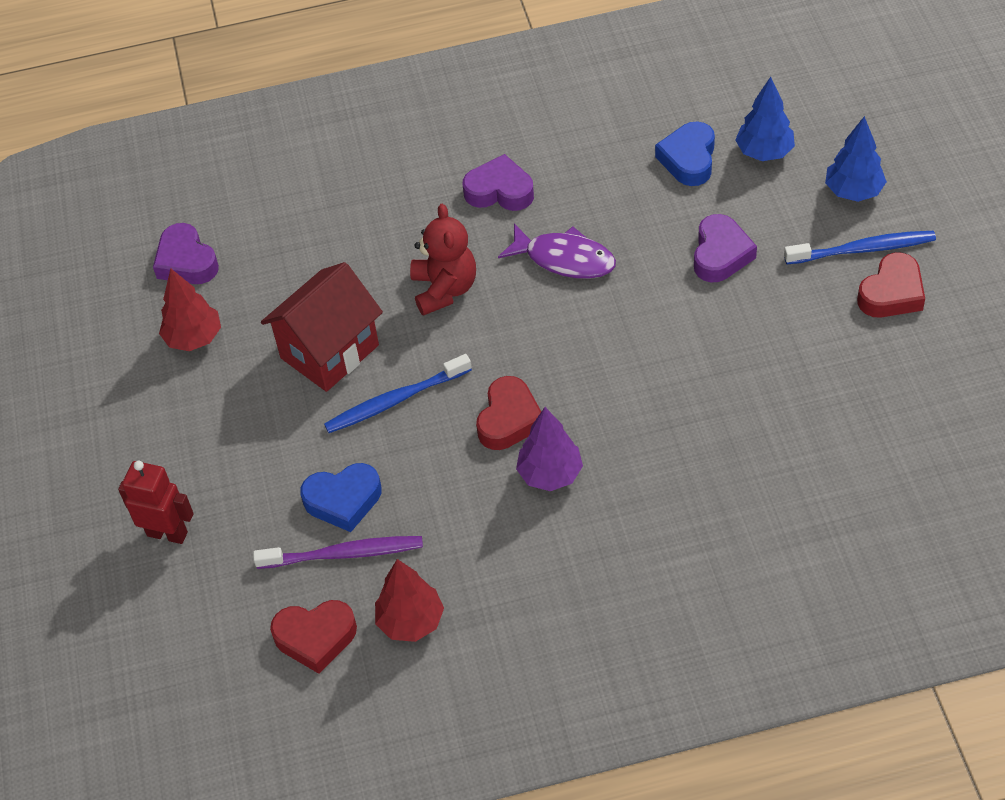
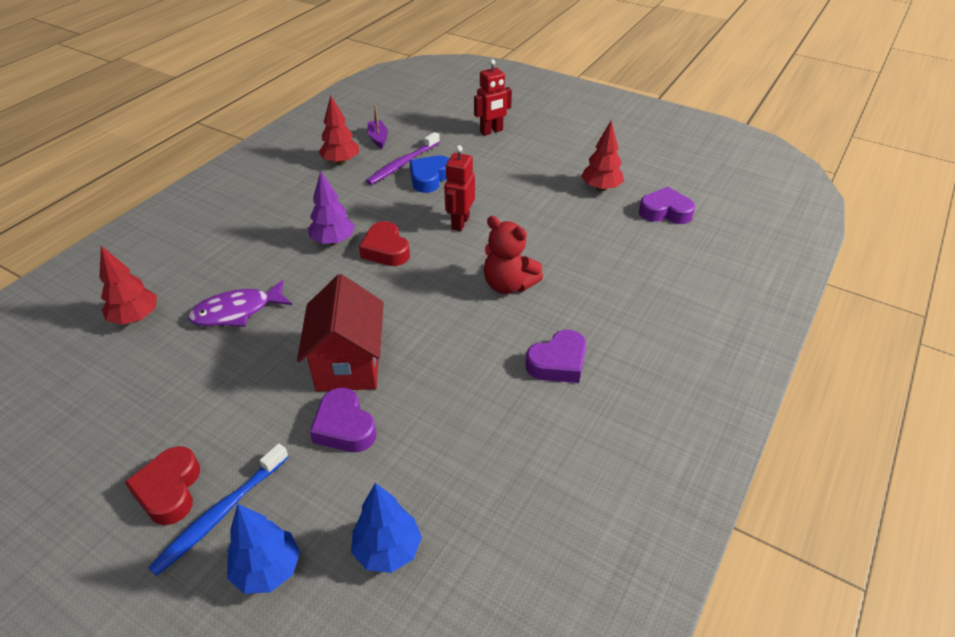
camera: 130 degrees right, 10 degrees down
red house [261,262,383,392] -> red house moved to [297,274,384,392]
red heart [270,600,357,674] -> purple boat [367,105,388,149]
blue toothbrush [324,354,472,433] -> red robot [444,145,475,231]
purple fish [498,224,616,279] -> purple fish moved to [188,280,292,327]
blue heart [655,121,715,186] -> none
none -> red tree [100,246,157,325]

